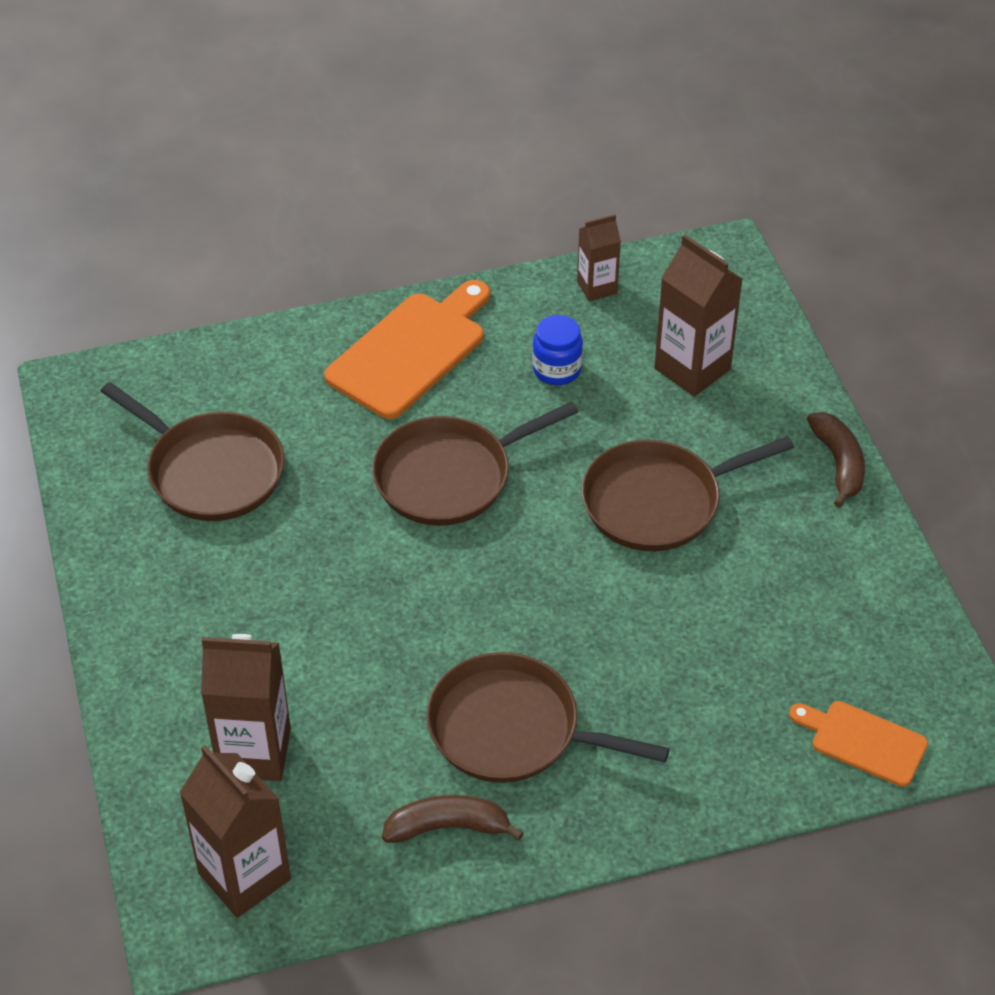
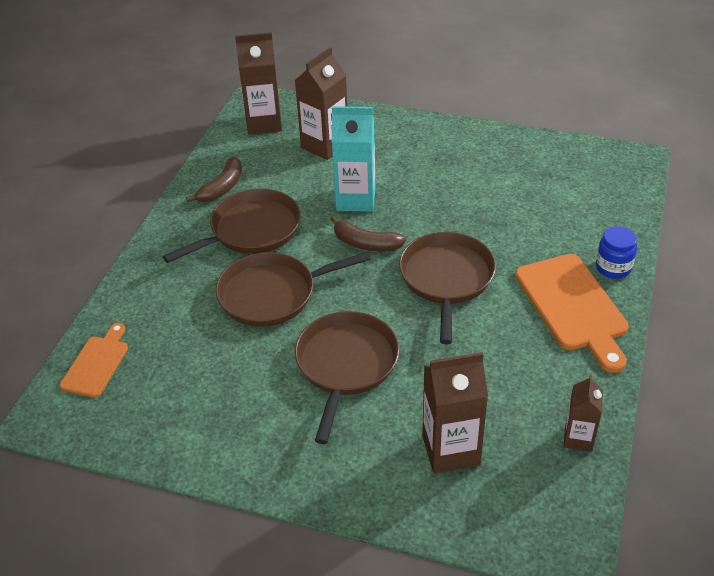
camera: 125 degrees right, 5 degrees down
brown pan [101,382,285,521] -> brown pan moved to [216,252,371,327]
blue jar [532,315,583,385] -> blue jar moved to [596,226,637,279]
orange cutting board [789,701,928,787] -> orange cutting board turned 45 degrees counterclockwise [60,323,128,398]
brown banana [807,412,865,508] -> brown banana moved to [330,216,406,251]
none -> turquoise carton [332,106,375,212]

